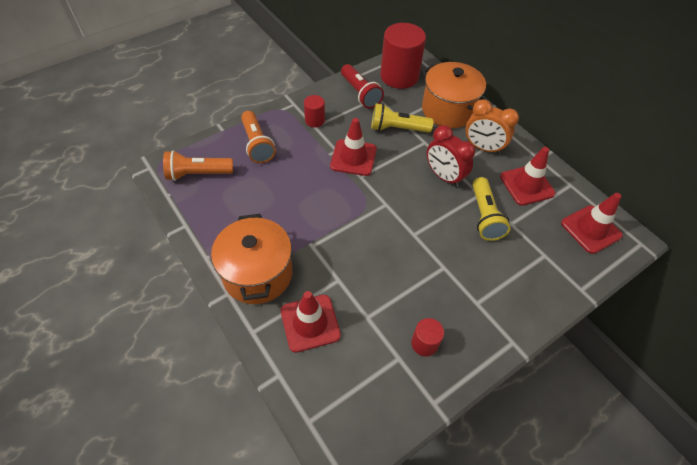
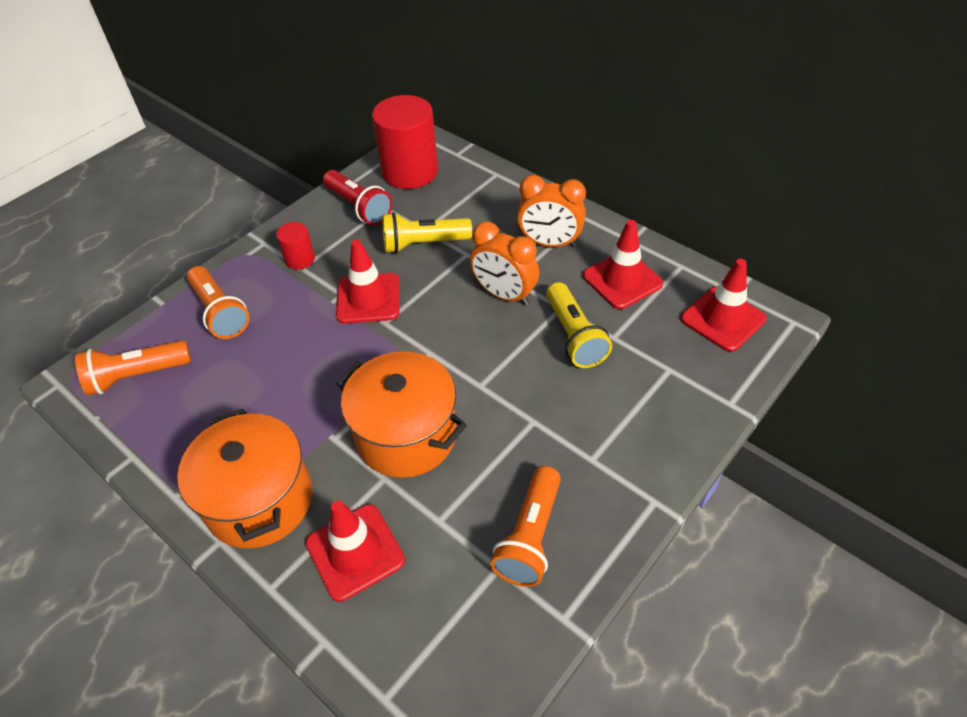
camera: 10 degrees left, 5 degrees down
red cylinder [411,318,444,357] -> orange flashlight [490,466,561,587]
orange pot [422,62,486,128] -> orange pot moved to [336,351,467,478]
red clock [427,125,475,187] -> orange clock [470,222,539,305]

